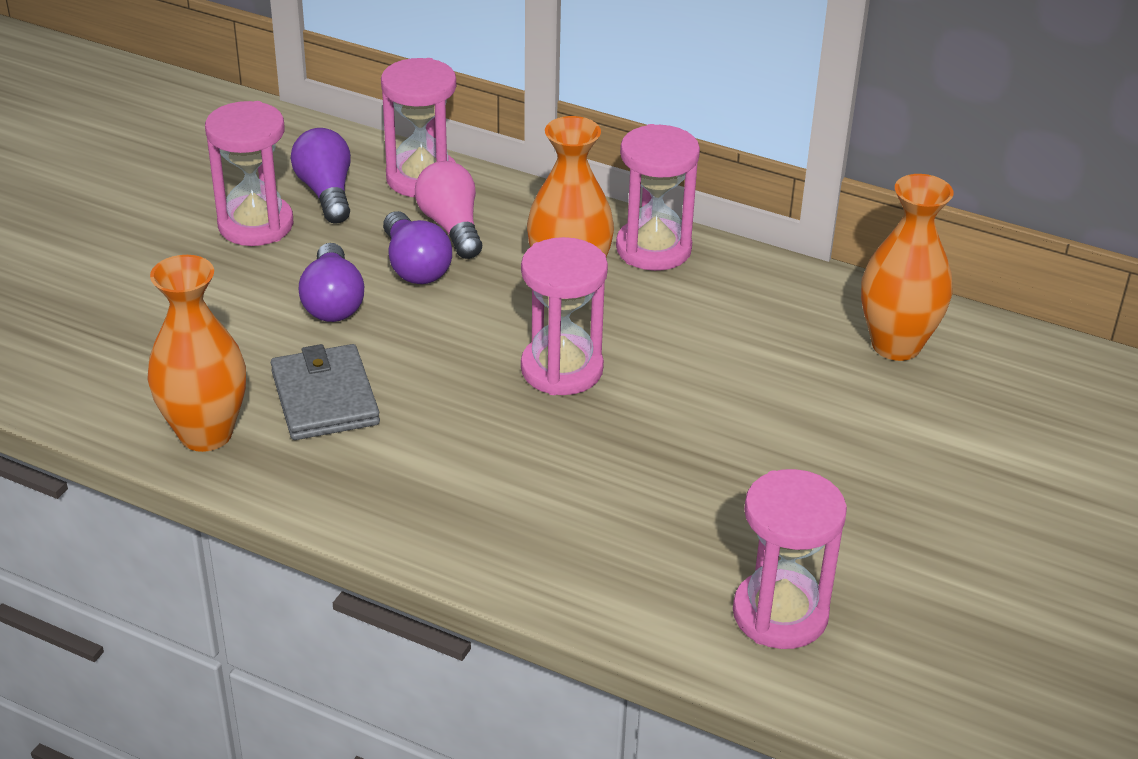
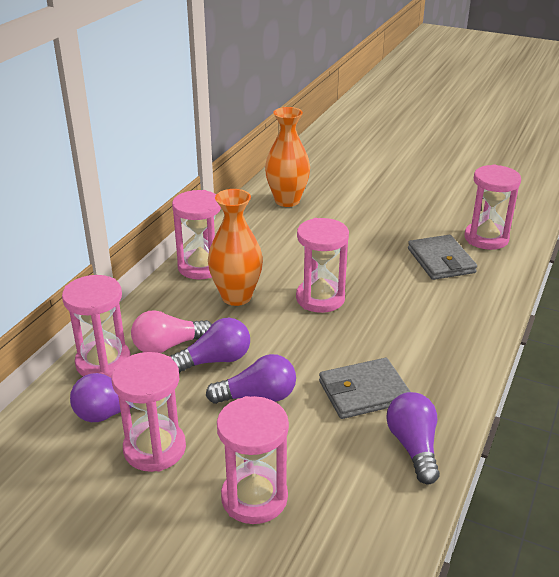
camera: 90 degrees left, 5 degrees down
orange vase [147,255,246,452] -> purple light bulb [386,392,440,484]
none -> pink hourglass [217,396,289,524]
none -> grey wallet [408,235,477,280]

